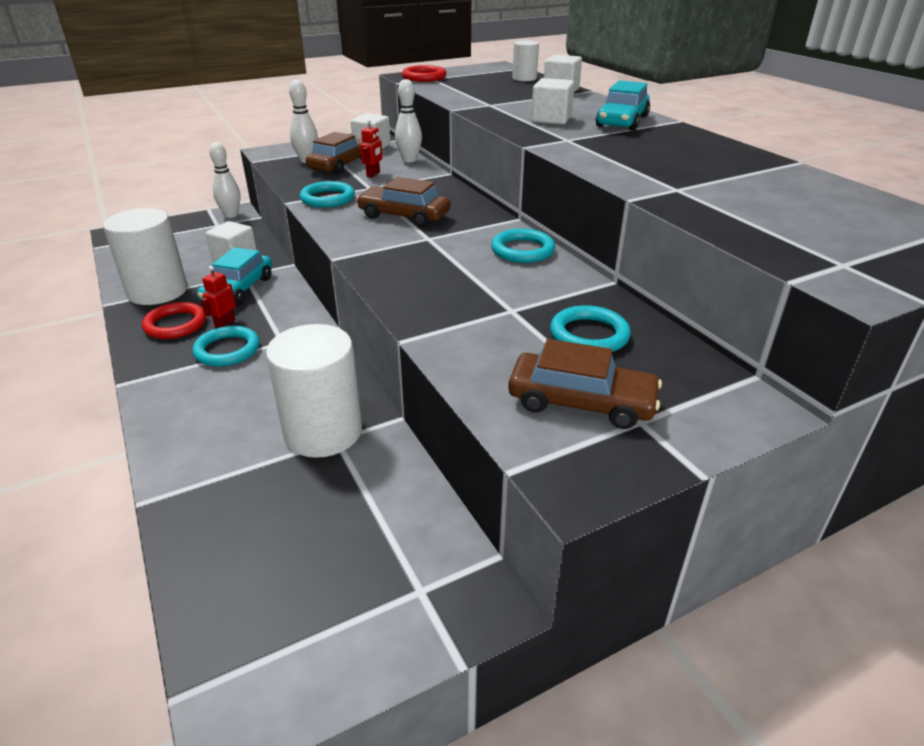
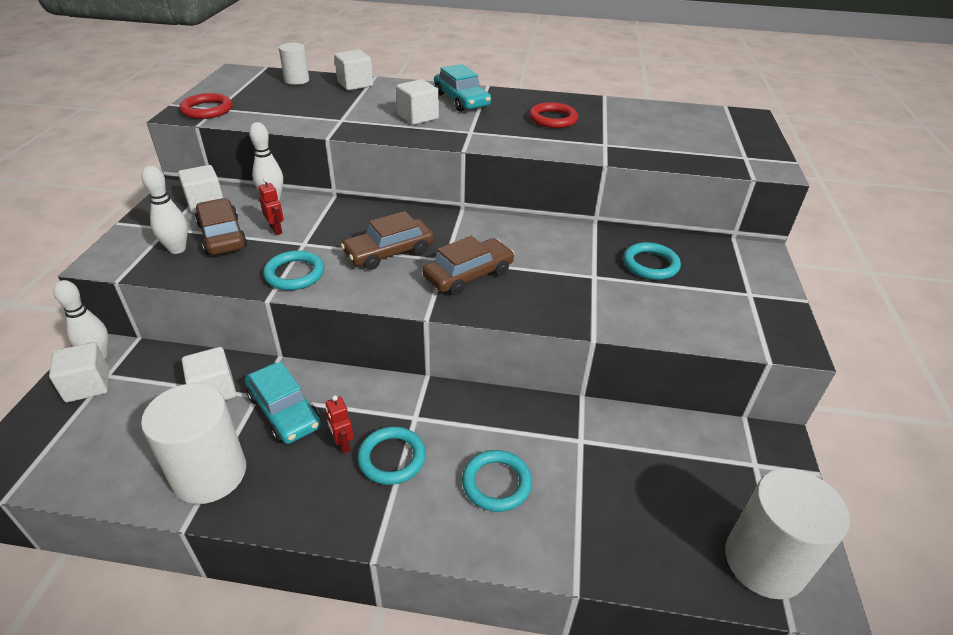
camera: 55 degrees left, 5 degrees up
red ring [142,302,206,339] -> red ring moved to [529,102,578,128]
white cylinder [266,324,362,458] -> white cylinder moved to [725,468,850,599]
turquoise ring [491,229,555,263] -> turquoise ring moved to [462,450,532,512]
brown car [508,339,662,429] -> brown car moved to [423,236,515,295]
none -> white cube [49,342,109,403]

